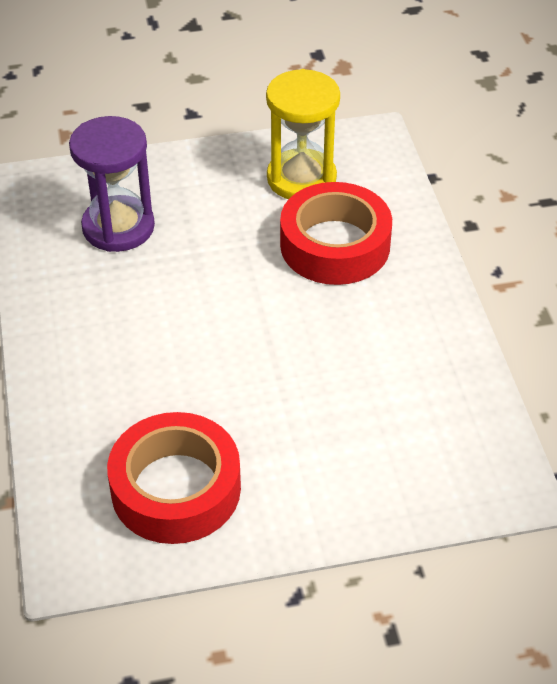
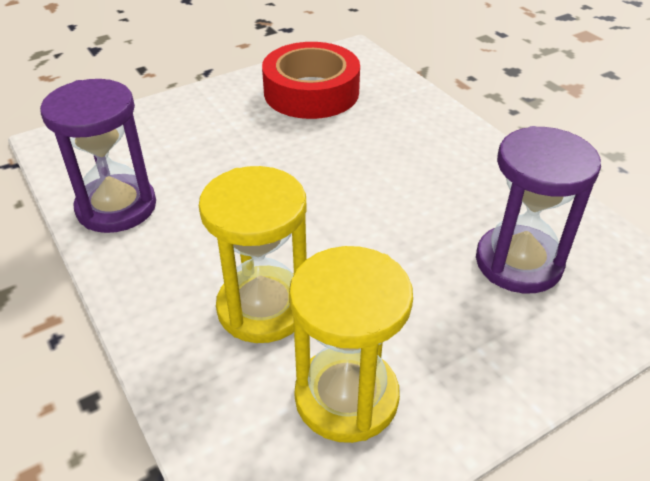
camera: 160 degrees right, 5 degrees down
red tape [280,182,392,285] -> yellow hourglass [199,166,307,343]
none -> purple hourglass [40,79,156,233]

